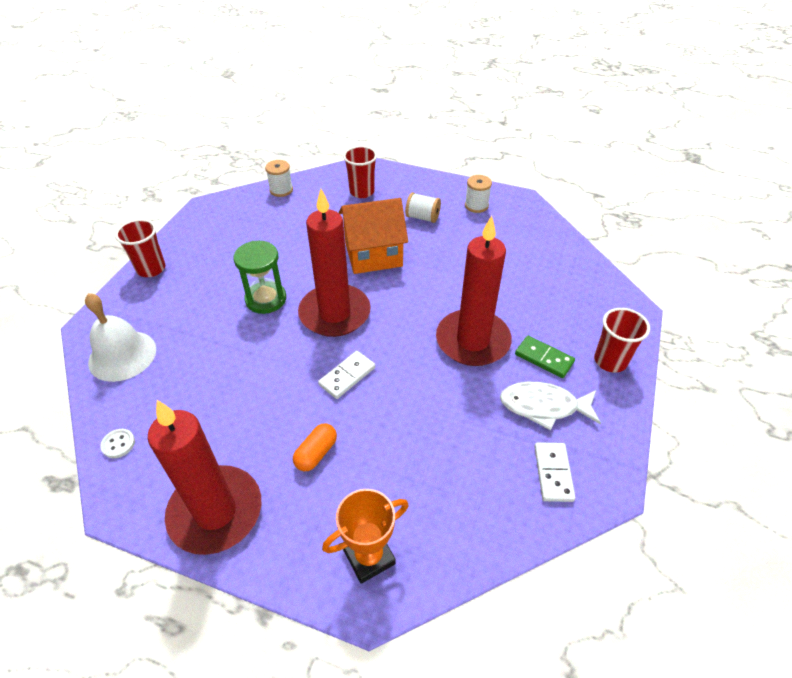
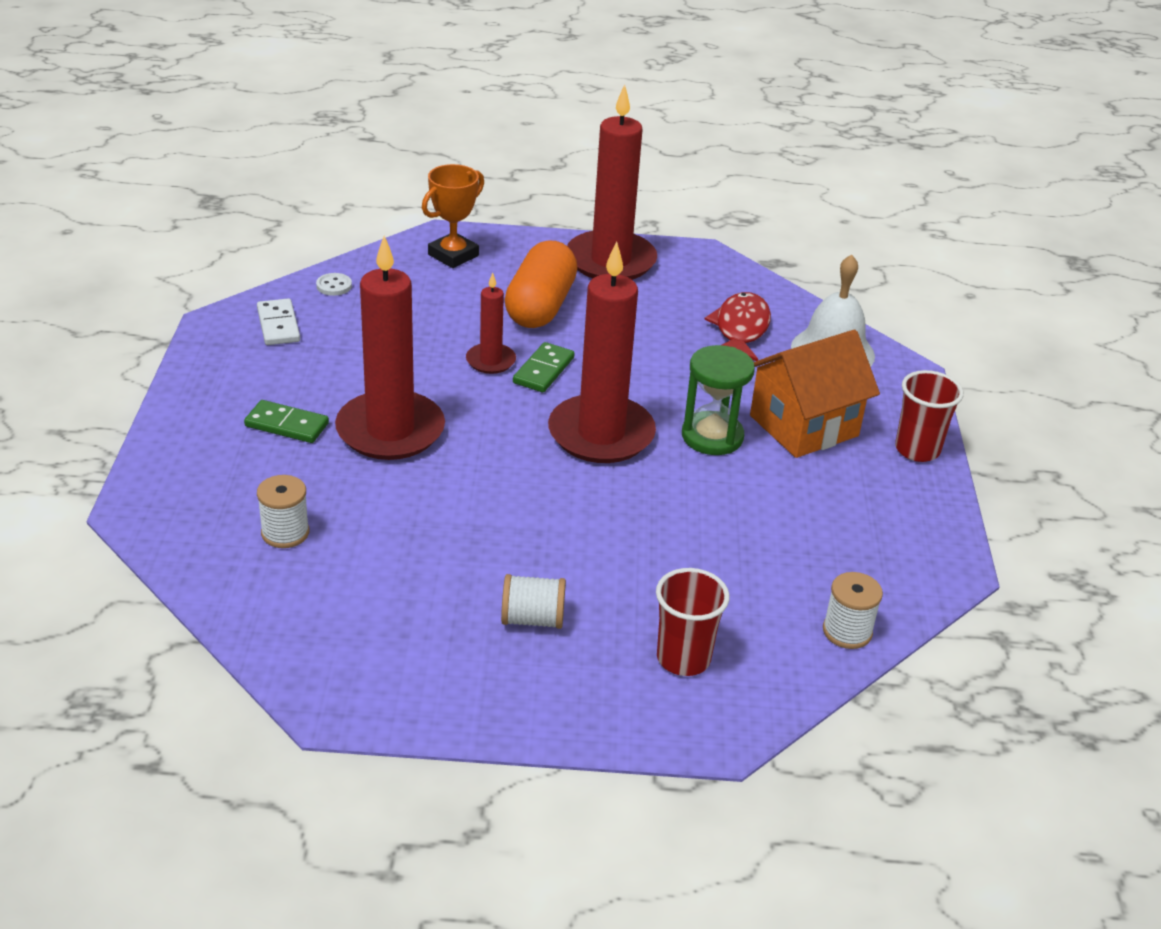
camera: 160 degrees right, 10 degrees down
white button [100,429,135,458] -> white button moved to [316,273,352,296]
orange capsule [293,424,337,471] -> orange capsule [505,241,577,328], size x1.97
white domino [318,351,375,399] -> green domino [513,342,575,392]
orange house [339,198,408,274] -> orange house moved to [750,330,880,458]
white spool [465,175,492,213] -> white spool moved to [257,475,309,548]
white fish [500,382,601,431] -> none
red cup [594,308,650,373] -> none
none -> red candle [466,273,516,374]
none -> red fish [704,292,771,361]

